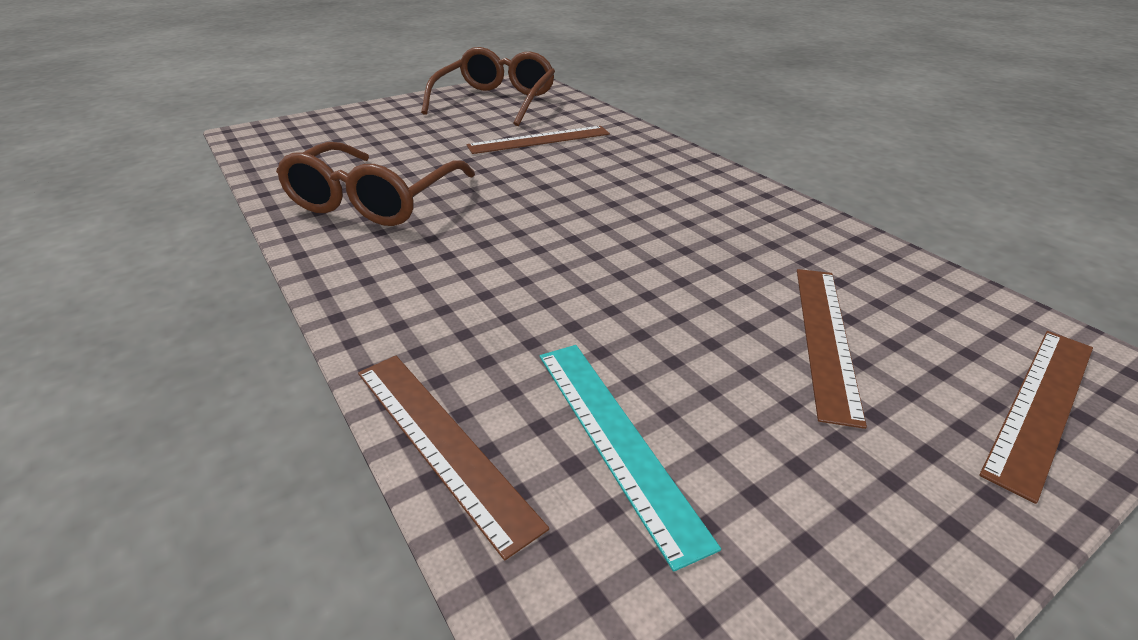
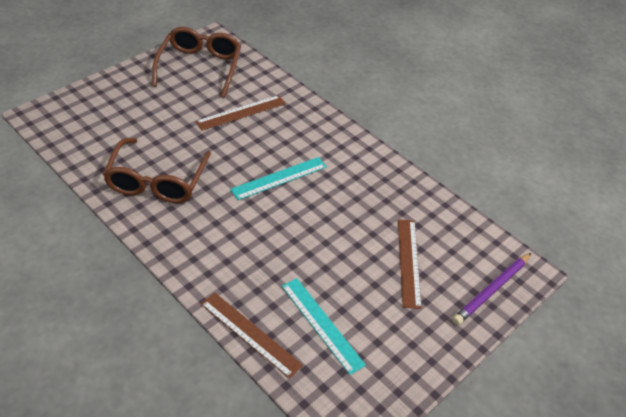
camera: 15 degrees left, 10 degrees up
brown ruler [979,331,1093,504] -> purple pencil [452,253,531,325]
none -> turquoise ruler [230,157,327,200]

